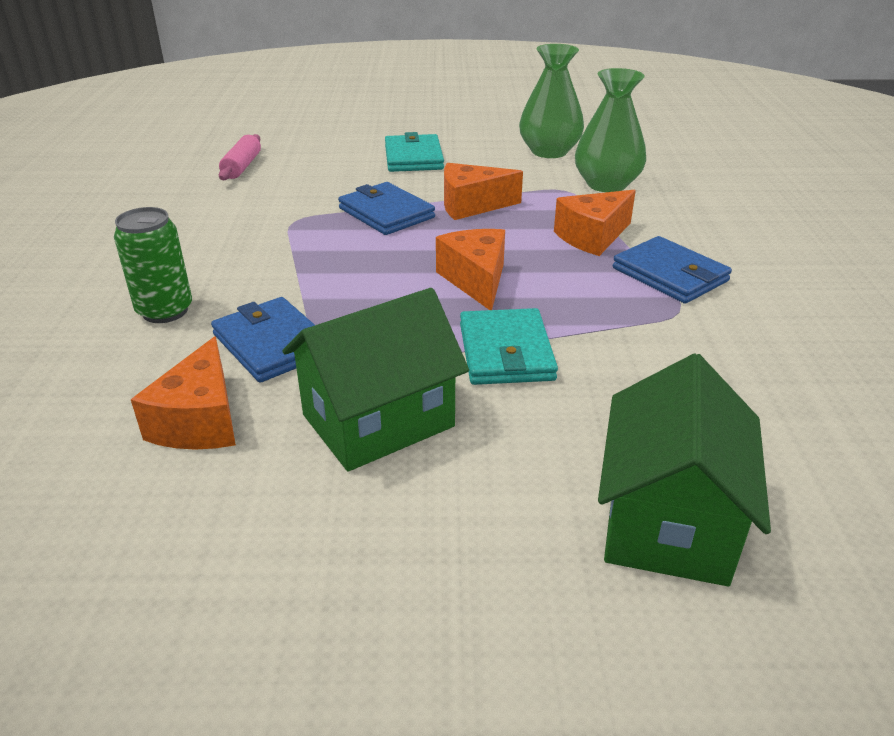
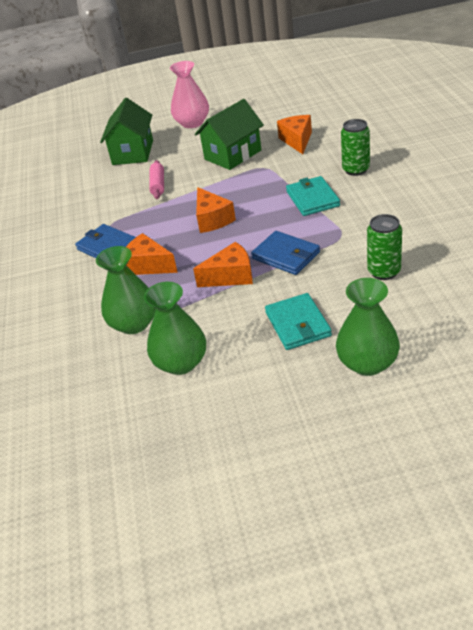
camera: 175 degrees right, 5 degrees up
blue wallet [211,297,315,383] -> none
pink rolling pin [219,134,261,180] -> pink rolling pin moved to [149,160,164,199]
turquoise wallet [460,308,558,385] -> turquoise wallet moved to [286,176,340,216]
orange cheese [554,190,636,256] -> orange cheese turned 105 degrees counterclockwise [126,233,178,275]
none -> pink vase [170,61,209,128]
none -> green vase [336,278,400,376]
none -> green can [367,214,402,280]

